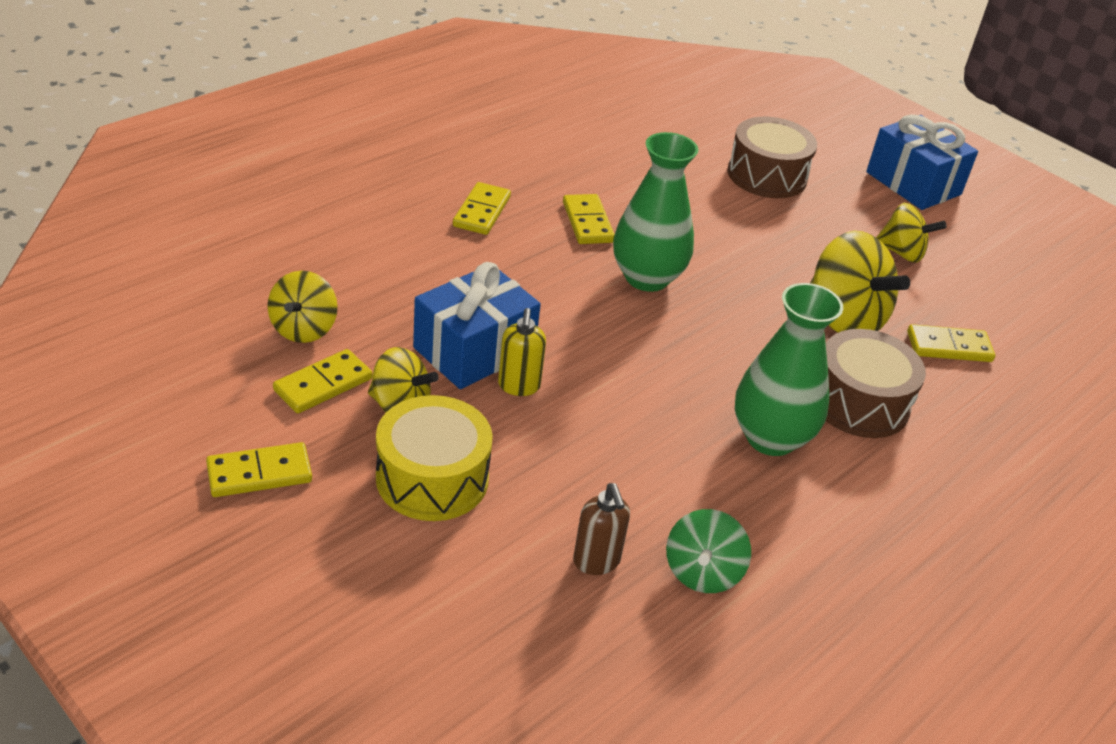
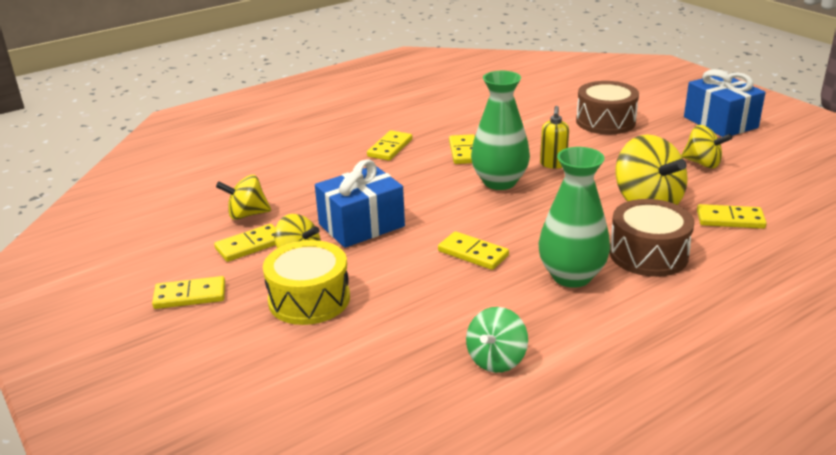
camera: 15 degrees right, 10 degrees down
yellow spinning top [267,271,338,343] -> yellow spinning top turned 60 degrees clockwise [216,175,271,220]
yellow soap dispenser [498,308,546,396] -> yellow soap dispenser moved to [540,106,569,169]
brown soap dispenser [573,483,630,575] -> none
none -> yellow domino [438,231,509,270]

